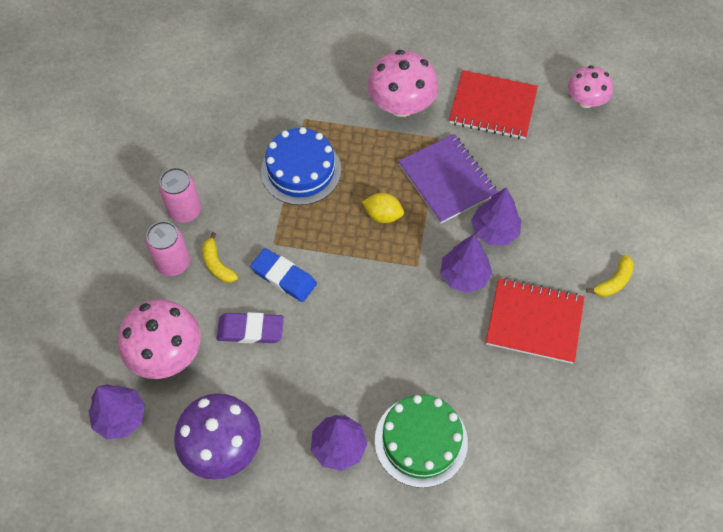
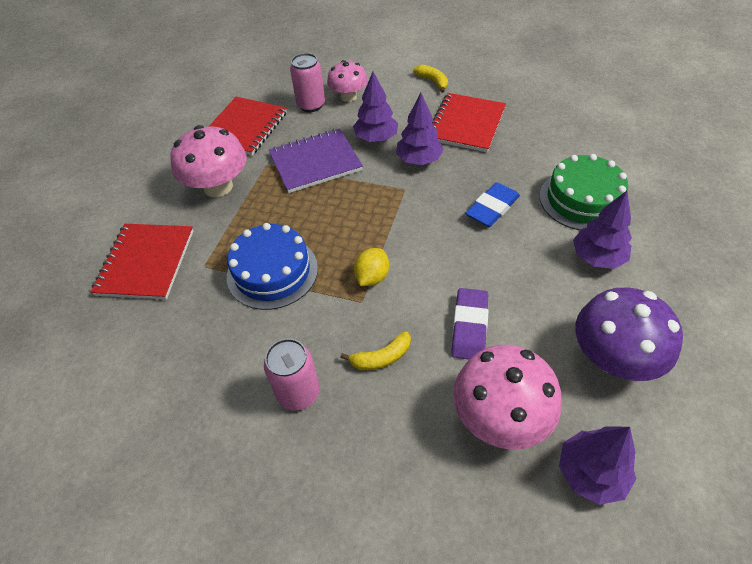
camera: 80 degrees left, 10 degrees down
pink can [145,221,190,276] -> pink can moved to [290,53,325,112]
blue eraser [250,248,317,302] -> blue eraser moved to [465,182,520,227]
yellow lemon [362,193,404,223] -> yellow lemon moved to [354,248,389,286]
pink mushroom [568,65,613,108] -> pink mushroom moved to [327,60,368,102]
none -> red notebook [91,224,193,300]

